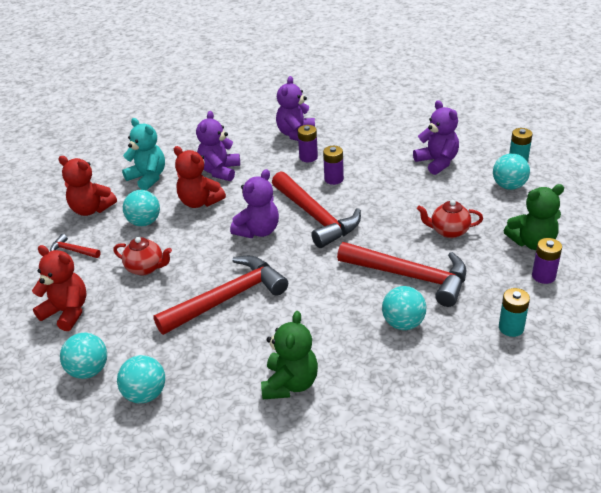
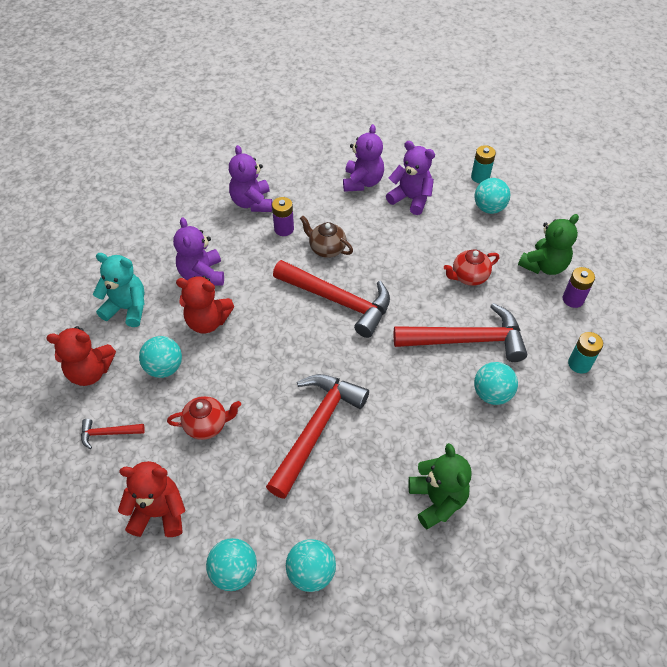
camera: 30 degrees left, 15 degrees up
purple teddy bear [230,169,279,238] -> purple teddy bear moved to [343,124,384,192]
purple battery [323,146,344,185] -> brown teapot [300,216,353,258]

